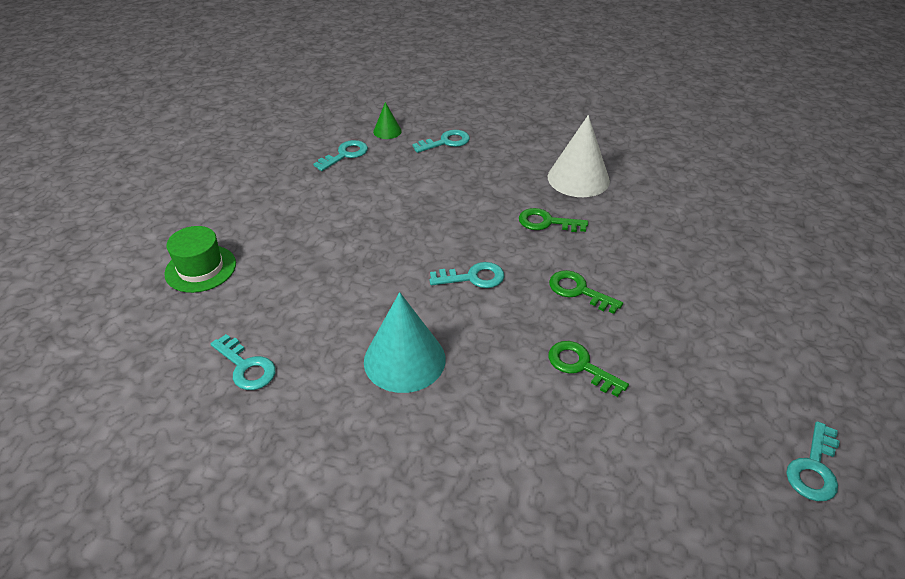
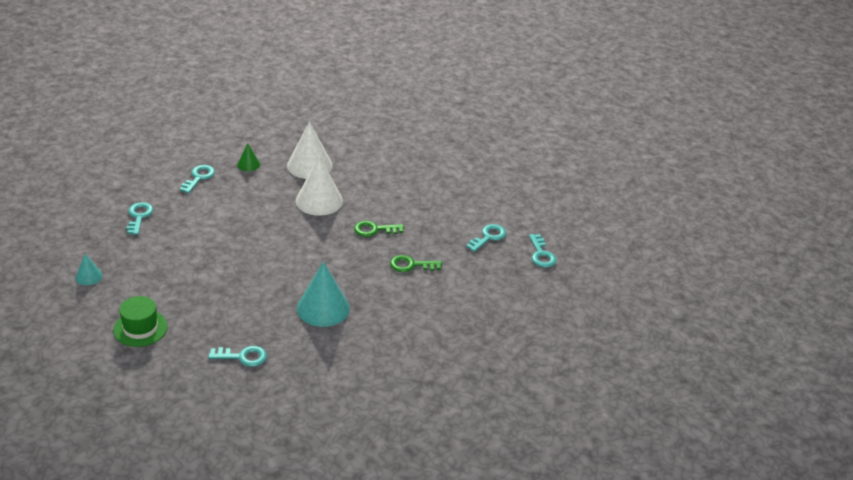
camera: 45 degrees left, 5 degrees down
green cone [373,102,402,139] -> green cone moved to [237,143,260,171]
turquoise key [429,262,504,288] -> turquoise key moved to [466,224,506,252]
green key [519,208,588,232] -> white cone [296,156,343,216]
none -> turquoise cone [75,254,103,285]

